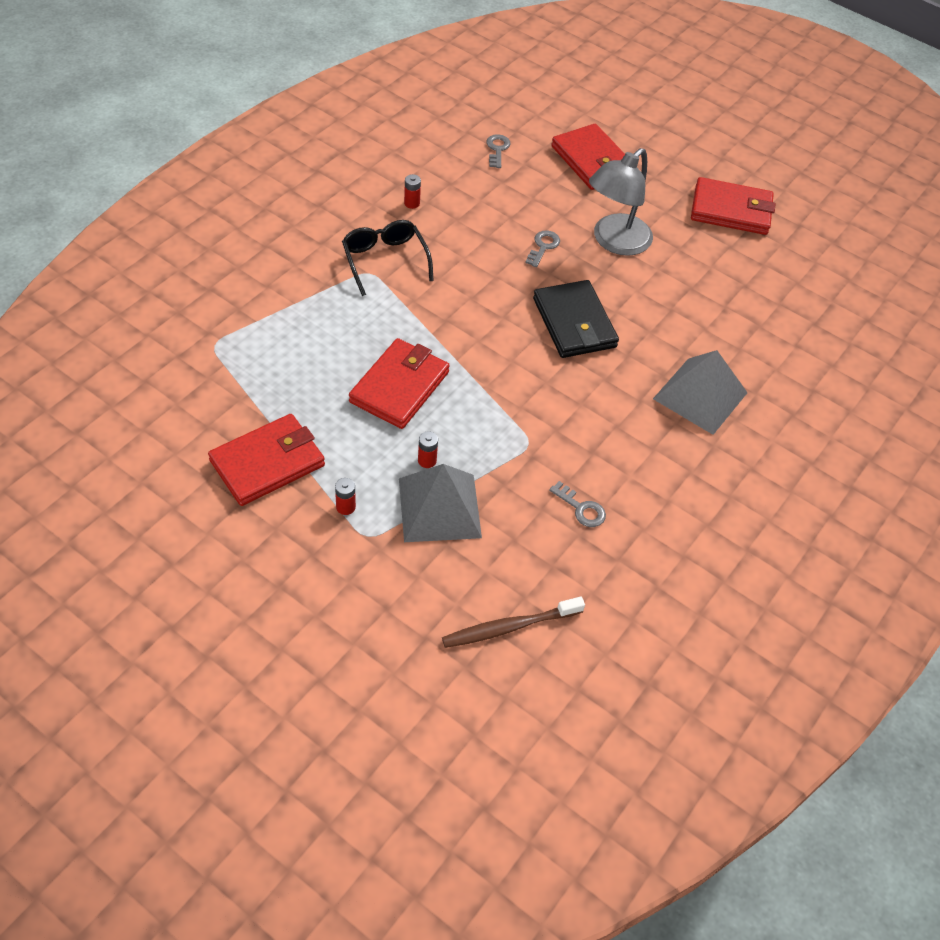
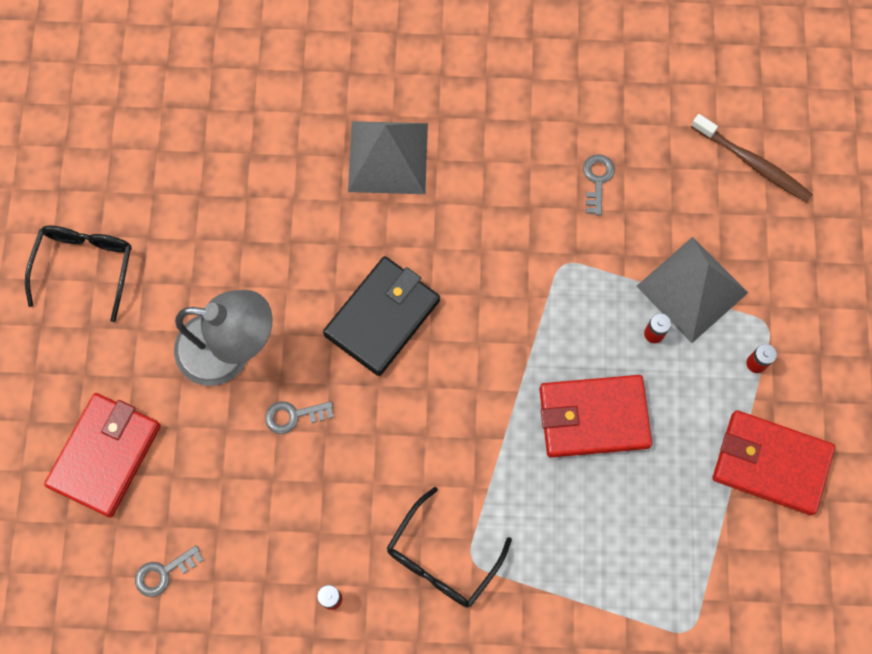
camera: 120 degrees left, 20 degrees up
red wallet [691,177,776,235] -> black glasses [25,226,132,322]

